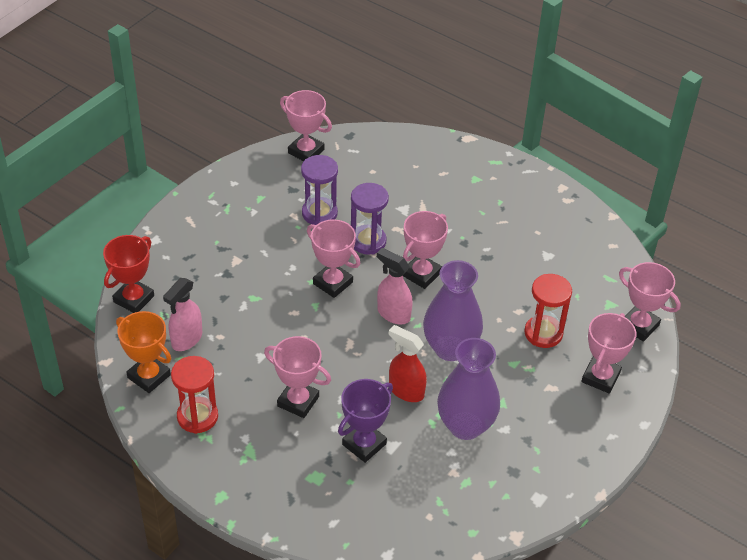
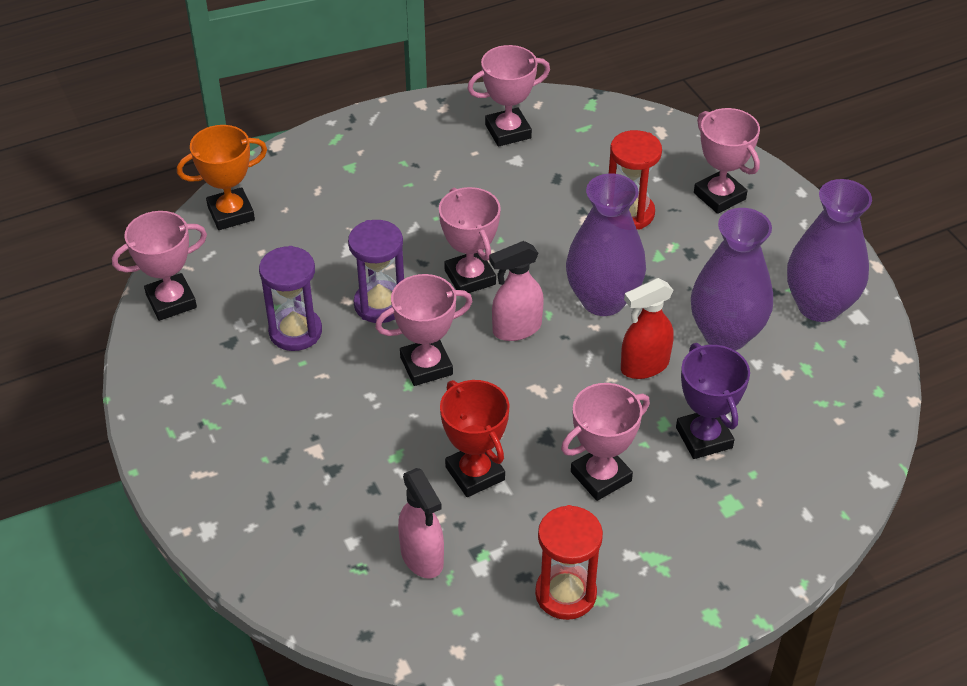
camera: 60 degrees left, 0 degrees up
red trophy [103,235,154,313] -> red trophy moved to [440,380,509,497]
orange trophy [116,311,171,393] -> orange trophy moved to [177,125,267,230]
pink trophy [619,262,681,342] -> pink trophy moved to [467,45,550,147]
none -> purple vase [787,179,872,322]

